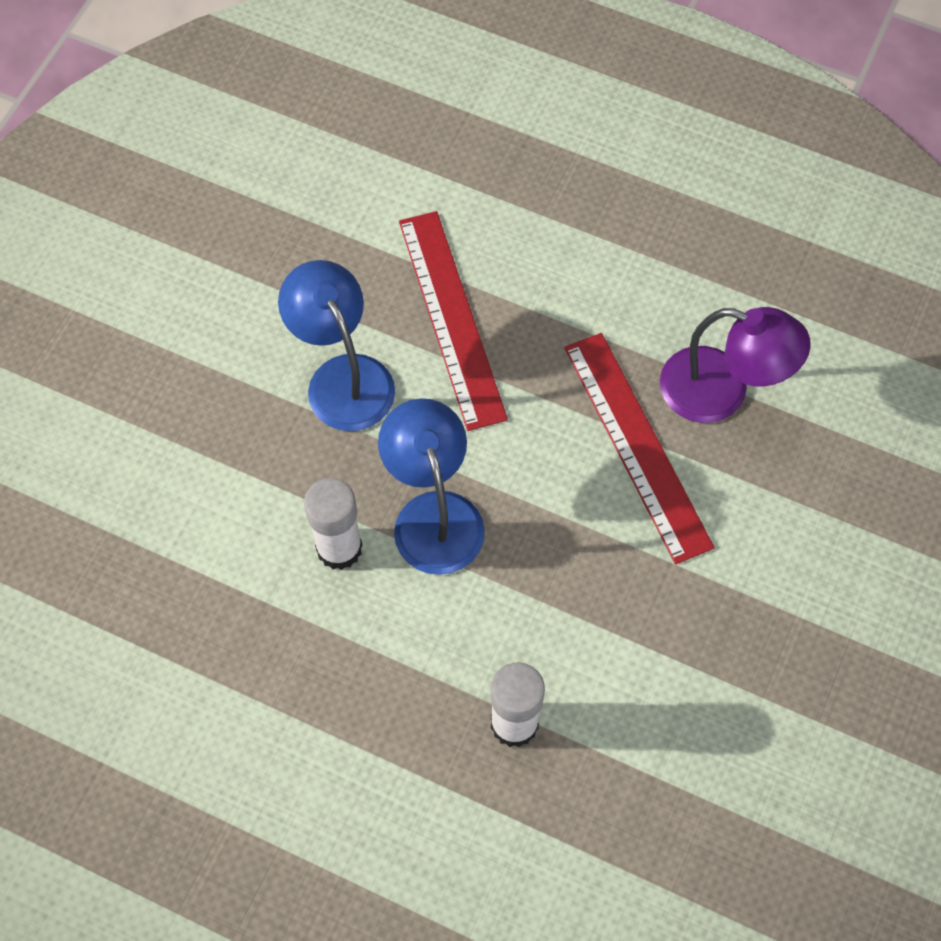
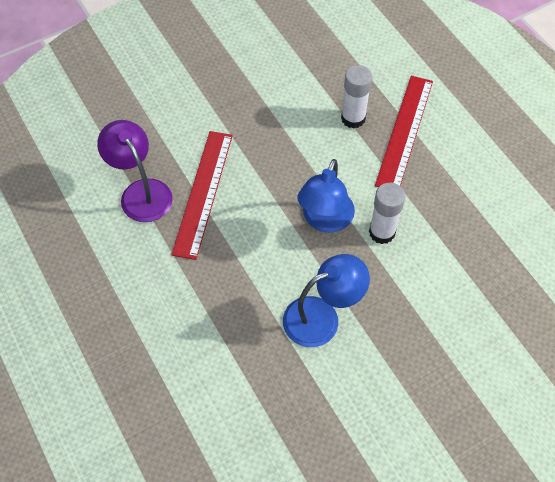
camera: 145 degrees left, 5 degrees down
blue lamp [278,260,395,431] -> blue lamp turned 120 degrees counterclockwise [283,254,370,347]
red ruler [399,211,508,431] -> red ruler moved to [375,76,433,187]

